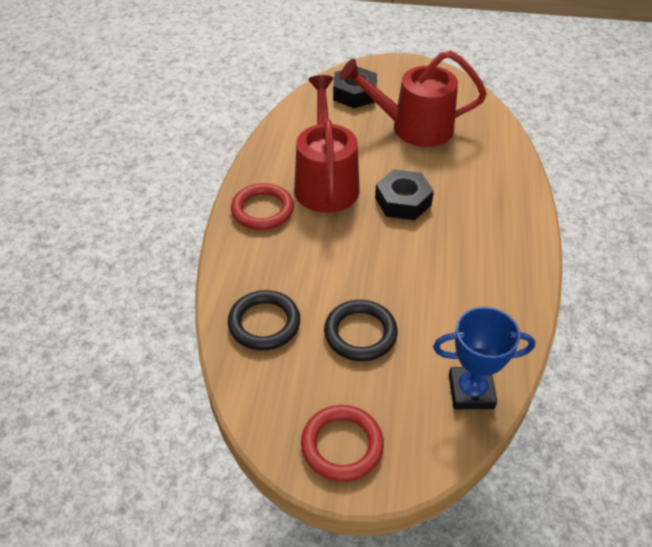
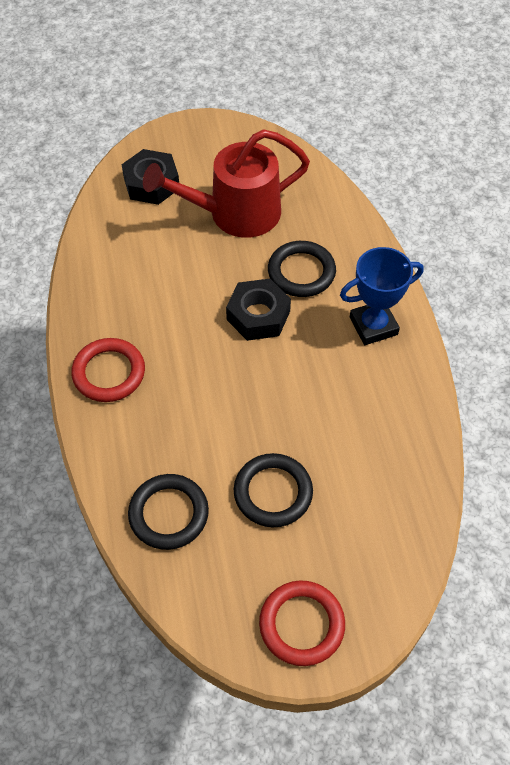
camera: 20 degrees left, 10 degrees up
red watering can [294,75,360,213] -> none
blue trophy [433,307,535,409] -> blue trophy moved to [340,247,424,345]
none -> black ring [268,241,336,297]

